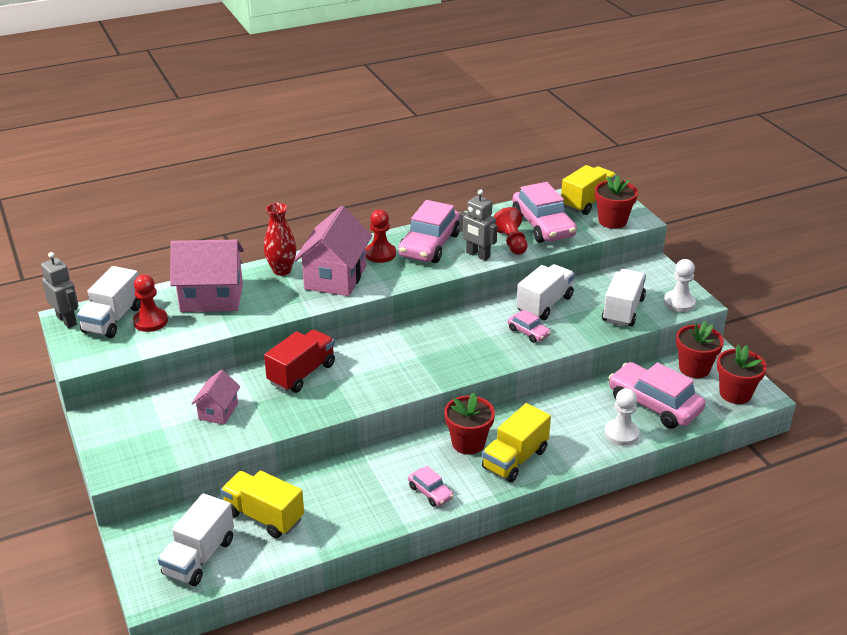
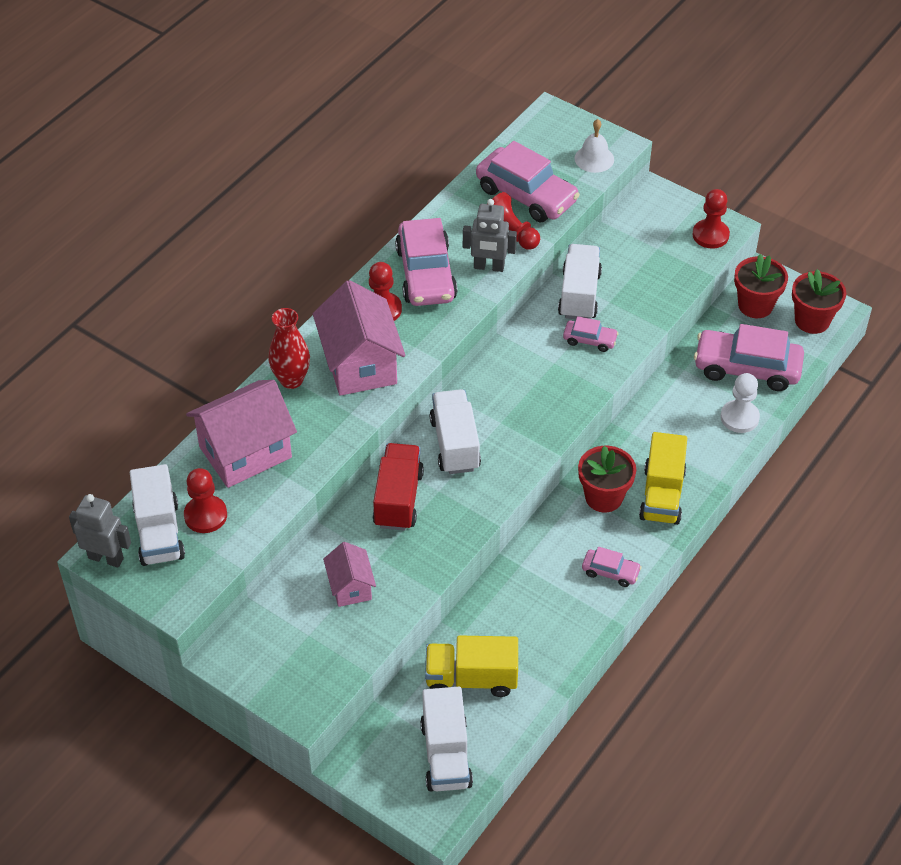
camera: 30 degrees left, 15 degrees up
yellow truck [561,165,617,215] -> none
red flower pot [595,175,638,229] -> white bell [574,119,614,173]
white truck [602,269,646,326] -> white truck moved to [430,389,481,474]
white pawn [664,259,696,312] -> red pawn [693,189,730,249]

